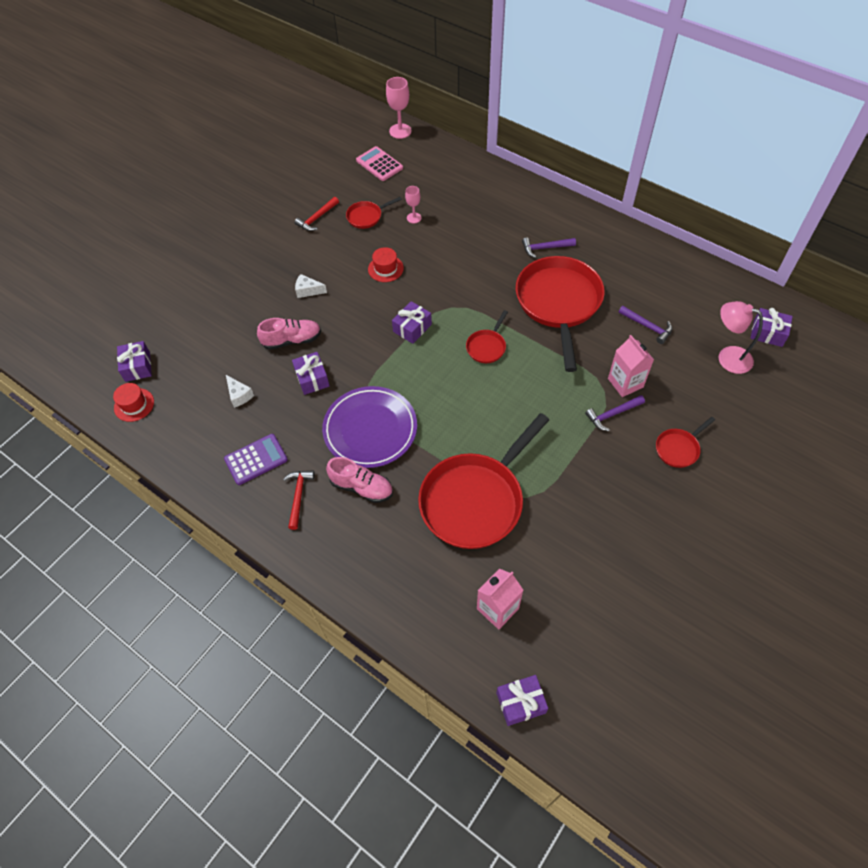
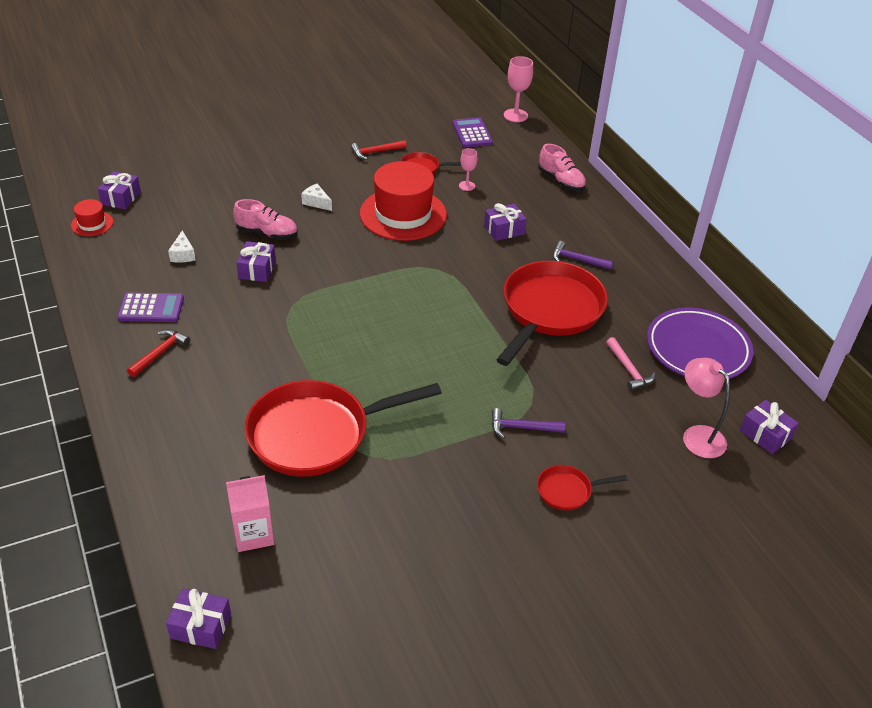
camera: 25 degrees right, 15 degrees down
purple plate [322,386,417,468] -> purple plate moved to [647,308,753,379]
pink shoe [326,457,393,503] -> pink shoe moved to [538,144,586,191]
pink calculator [356,146,403,181] -> purple calculator [452,117,493,147]
red hat [368,247,404,282] -> red hat [360,161,447,241], size x2.20
purple gift [392,301,432,344] -> purple gift moved to [484,203,527,241]
red pan [466,310,508,363] -> none
pink carton [608,335,654,397] -> none
purple hammer [619,306,672,344] -> pink hammer [606,337,655,391]

